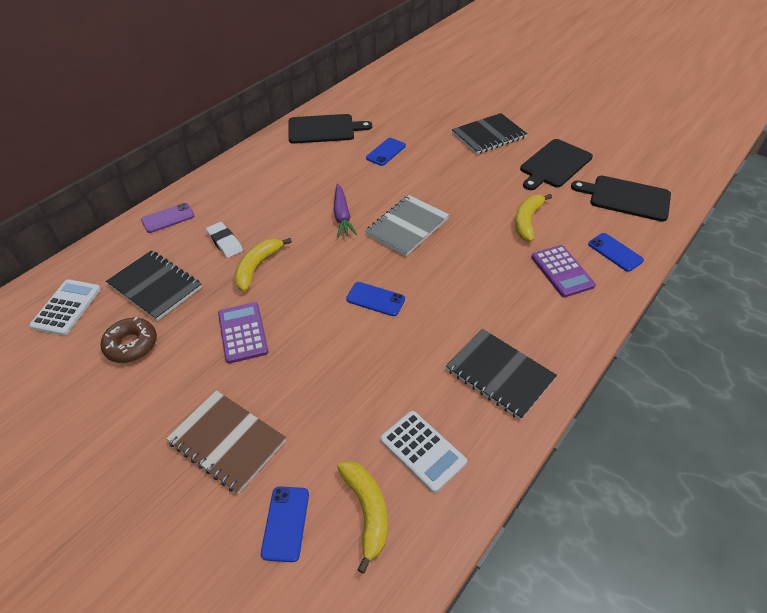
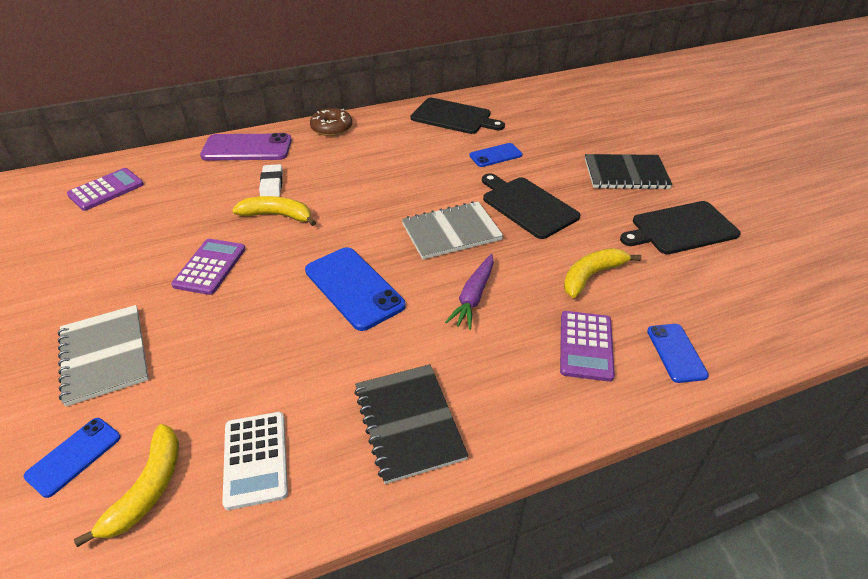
camera: 30 degrees right, 5 degrees down
white calculator [29,279,101,336] -> purple calculator [67,168,144,211]
brown donut [101,317,157,363] -> brown donut moved to [310,108,352,136]
black notebook [106,250,202,321] -> none
purple phone [141,203,194,233] -> purple phone [200,133,292,160], size x1.72
brown notebook [166,390,286,494] -> grey notebook [58,305,149,406]
yellow banana [234,238,292,292] -> yellow banana turned 45 degrees clockwise [232,196,316,226]
purple carrot [334,184,357,237] -> purple carrot moved to [445,254,494,330]
blue phone [346,282,405,316] -> blue phone [305,247,406,331], size x1.72
black cutting board [571,175,671,222] -> black cutting board moved to [482,173,580,239]

